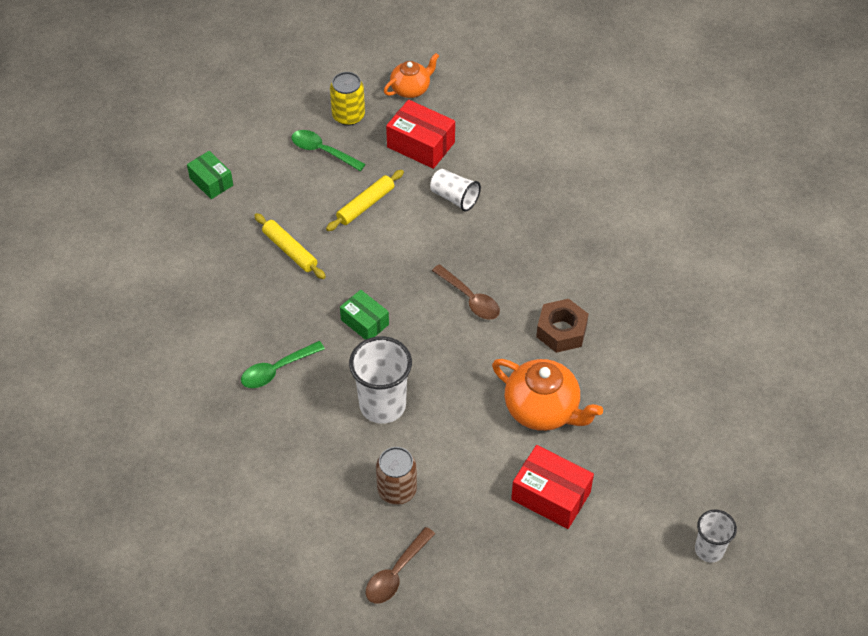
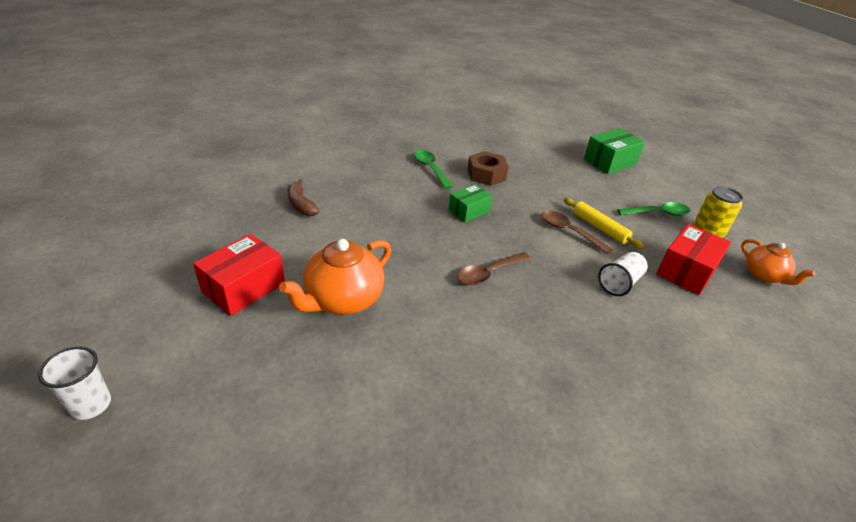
camera: 95 degrees right, 15 degrees down
green box [187,151,233,199] -> green box [584,128,645,174], size x1.52
yellow rolling pin [254,213,326,279] -> none
green spoon [291,130,366,171] -> green spoon turned 45 degrees clockwise [617,202,691,216]
white cup [349,336,412,424] -> none
brown spoon [366,527,435,604] -> brown spoon moved to [542,210,613,254]
brown can [376,447,417,505] -> brown banana [288,179,319,216]
brown nut [536,299,589,353] -> brown nut moved to [467,151,509,186]

